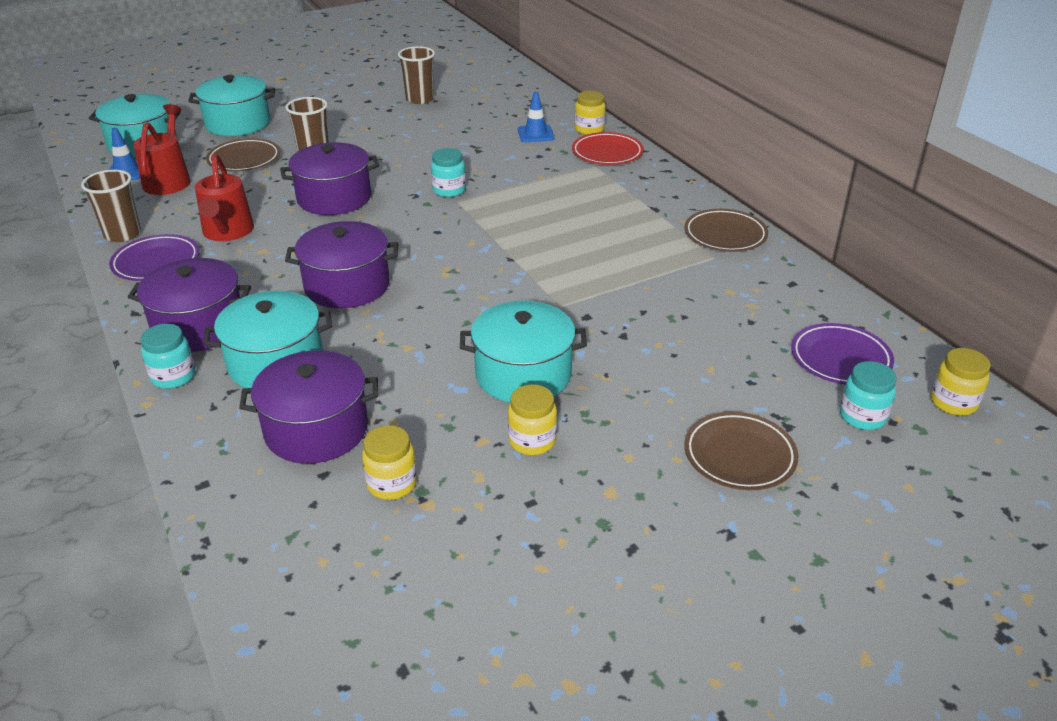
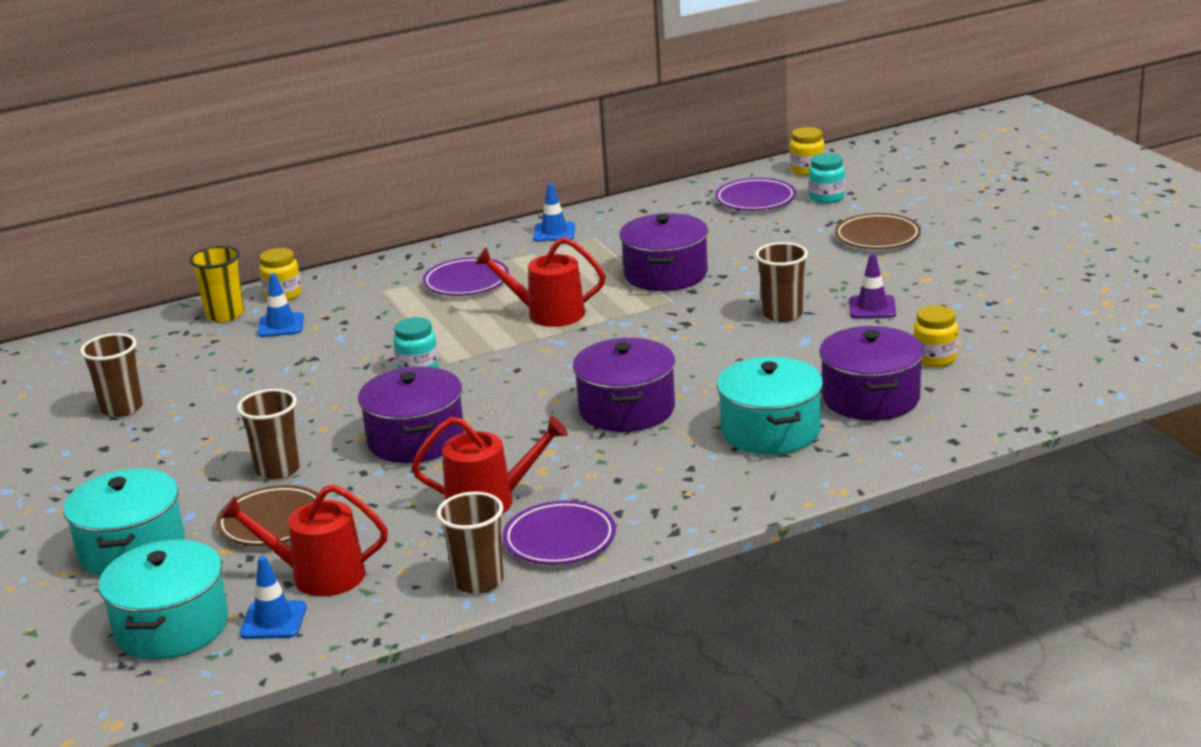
camera: 85 degrees left, 10 degrees down
purple pot [128,258,251,352] -> purple pot moved to [619,213,708,291]
turquoise jar [140,324,195,389] -> none
turquoise pot [460,301,587,403] -> brown cup [755,242,808,322]
yellow jar [508,384,557,455] -> purple traffic cone [849,254,896,318]
red plate [572,132,644,165] -> none
brown plate [685,209,768,252] -> blue traffic cone [533,184,575,242]
none -> yellow cup [189,246,244,322]
none -> purple plate [422,257,509,296]
none -> red watering can [474,237,606,327]

